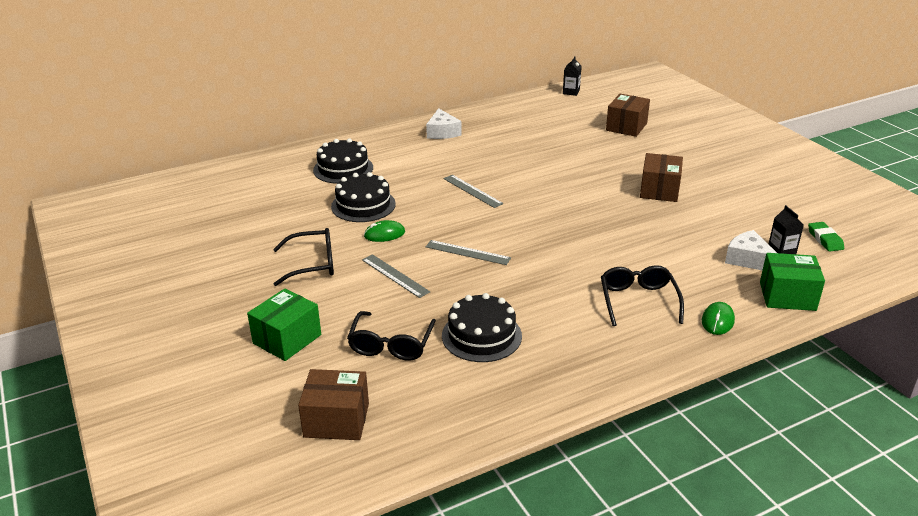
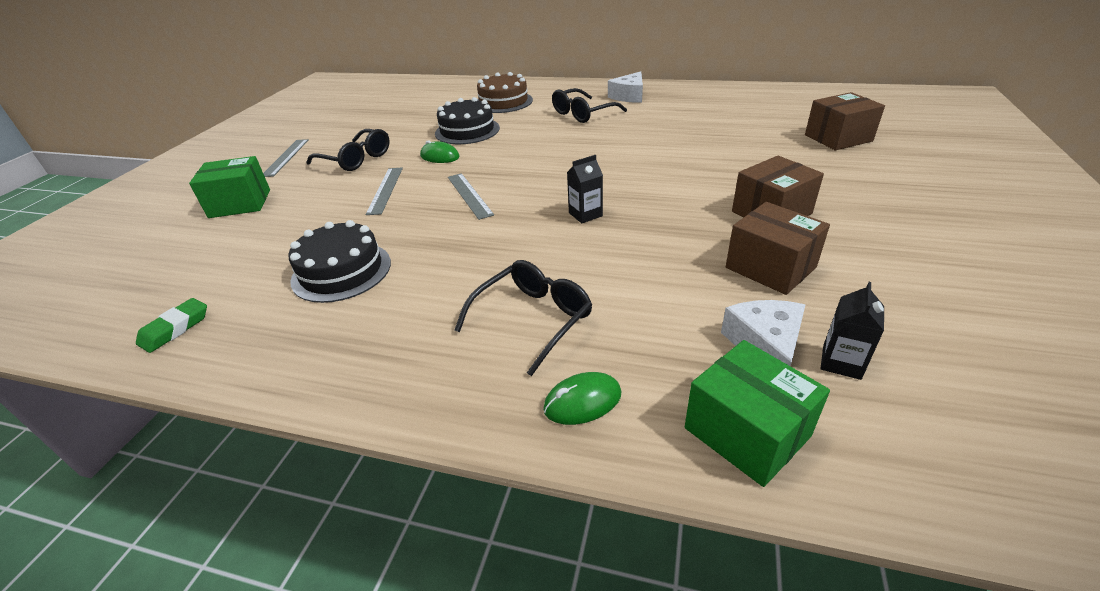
camera: 45 degrees right, 5 degrees up
brown box [298,369,369,440] -> brown box moved to [726,202,830,295]
black cake [313,138,373,184] -> brown cake [477,72,533,113]
black glasses [347,311,436,361] -> black glasses moved to [552,88,627,123]
grey ruler [443,175,504,208] -> grey ruler moved to [263,139,309,177]
black carton [563,56,582,96] -> black carton moved to [567,155,603,223]
green eraser [808,222,844,251] -> green eraser moved to [136,298,207,353]

